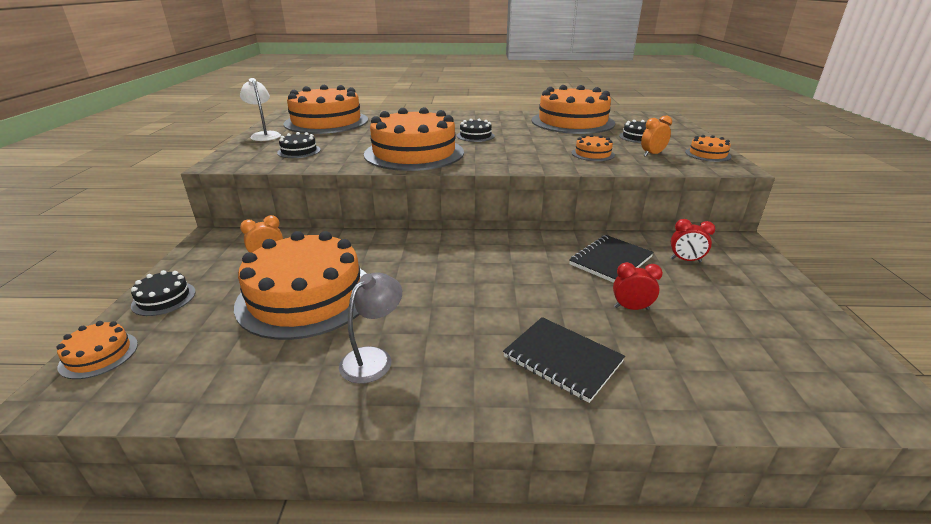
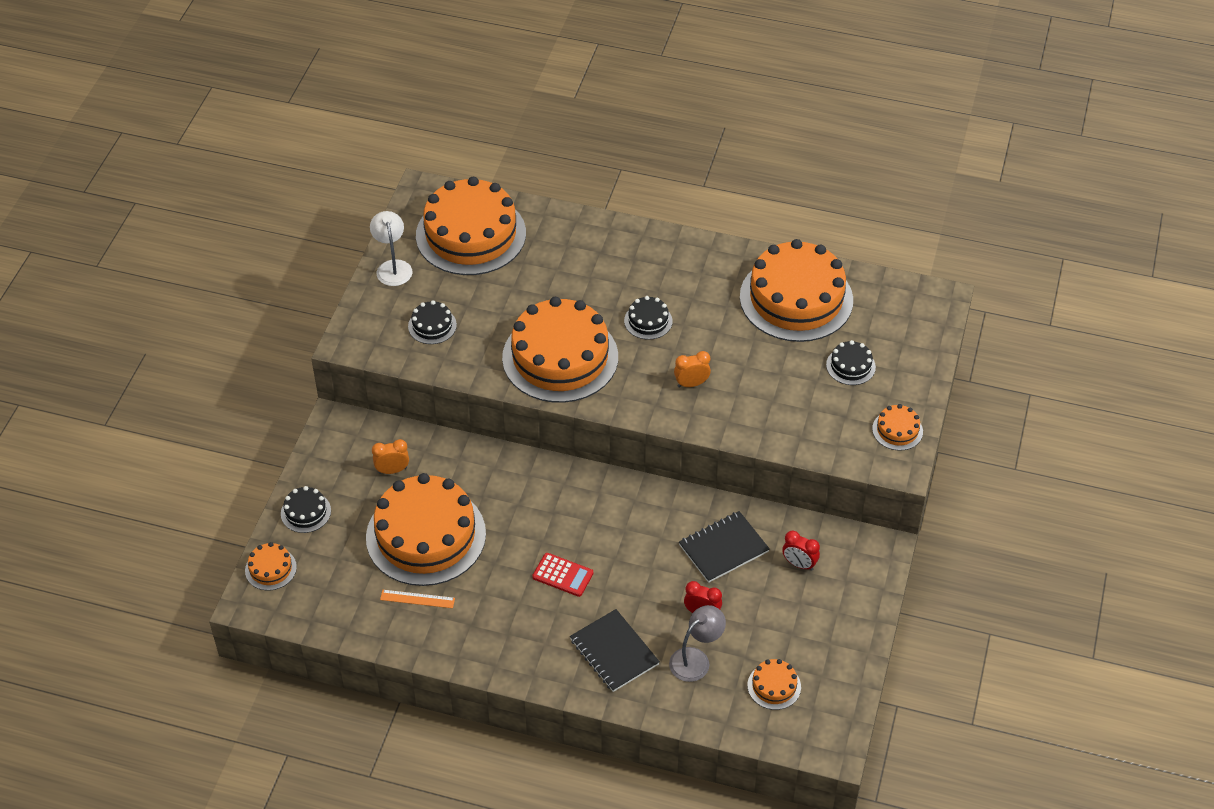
camera: 15 degrees right, 20 degrees up
grey lamp [339,272,402,384] -> grey lamp moved to [669,605,726,682]
orange cake [571,134,615,161] -> orange cake moved to [747,659,801,710]
orange clock [641,115,672,157] -> orange clock moved to [674,351,711,388]
none -> orange ruler [380,590,455,608]
none -> red calculator [532,553,593,597]

